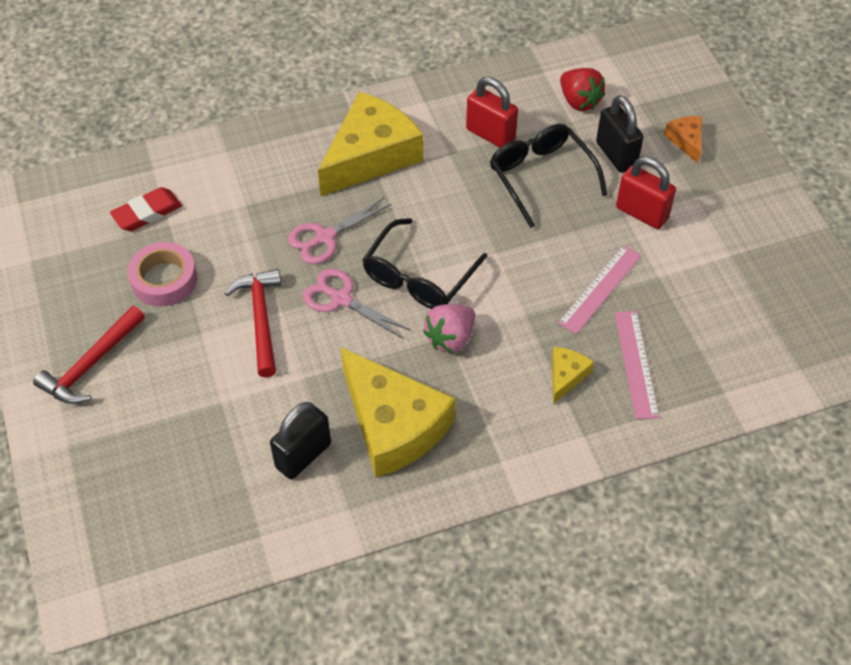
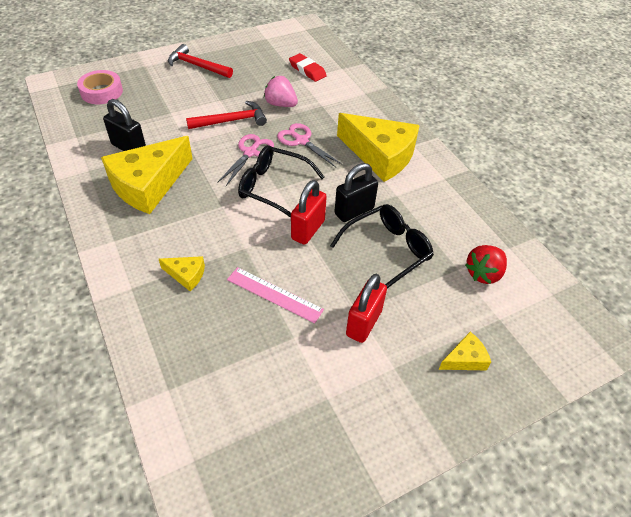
camera: 80 degrees right, 5 degrees down
pink tape [128,242,197,307] -> pink tape moved to [77,70,123,104]
pink strawberry [423,304,475,353] -> pink strawberry moved to [264,76,298,107]
red padlock [466,77,518,148] -> red padlock moved to [291,180,327,245]
black padlock [596,95,644,173] -> black padlock moved to [334,163,378,222]
pink ruler [615,311,659,420] -> none
orange cheese [664,116,702,163] -> yellow cheese [439,332,491,370]

